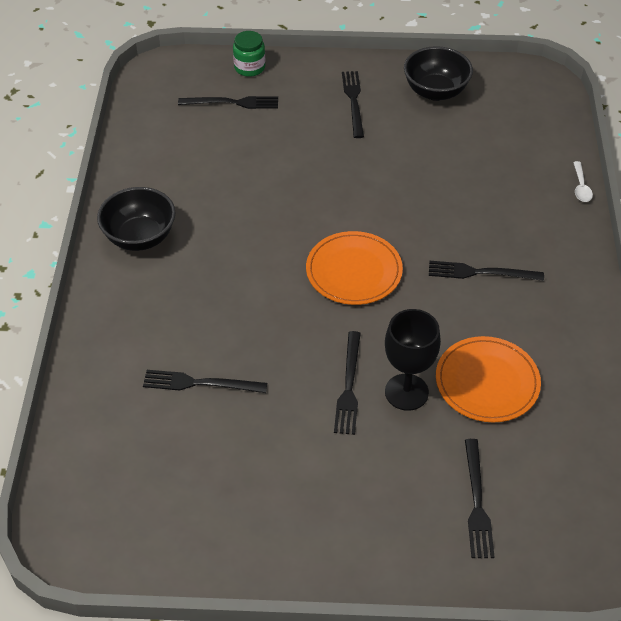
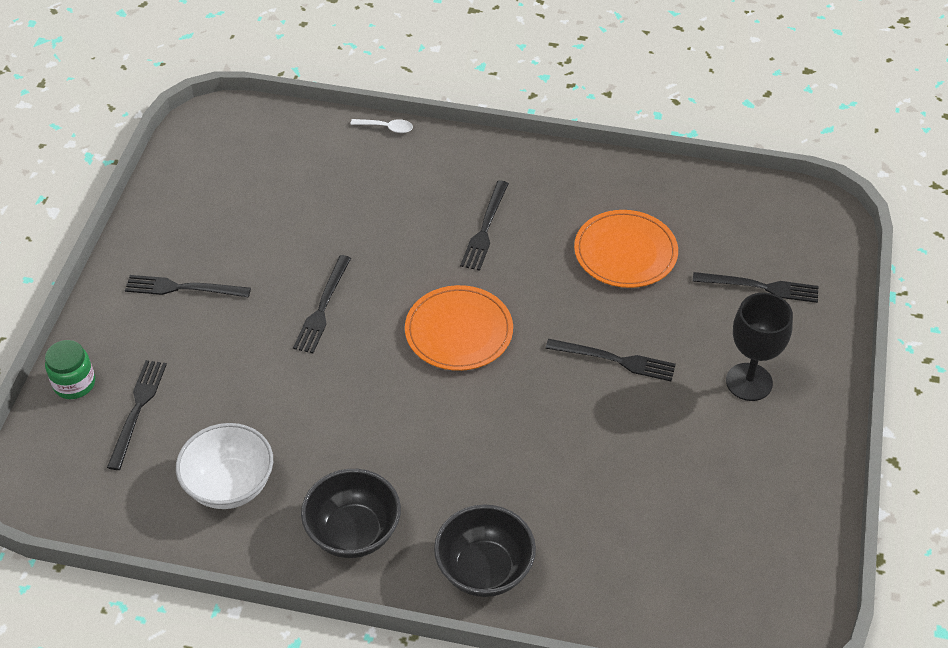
camera: 80 degrees left, 0 degrees up
black fork [143,370,267,393] -> black fork moved to [293,255,351,353]
black goblet [385,309,441,411] -> black goblet moved to [726,292,793,401]
black bowl [404,46,473,101] -> black bowl moved to [434,504,536,597]
none -> white bowl [176,423,273,509]

